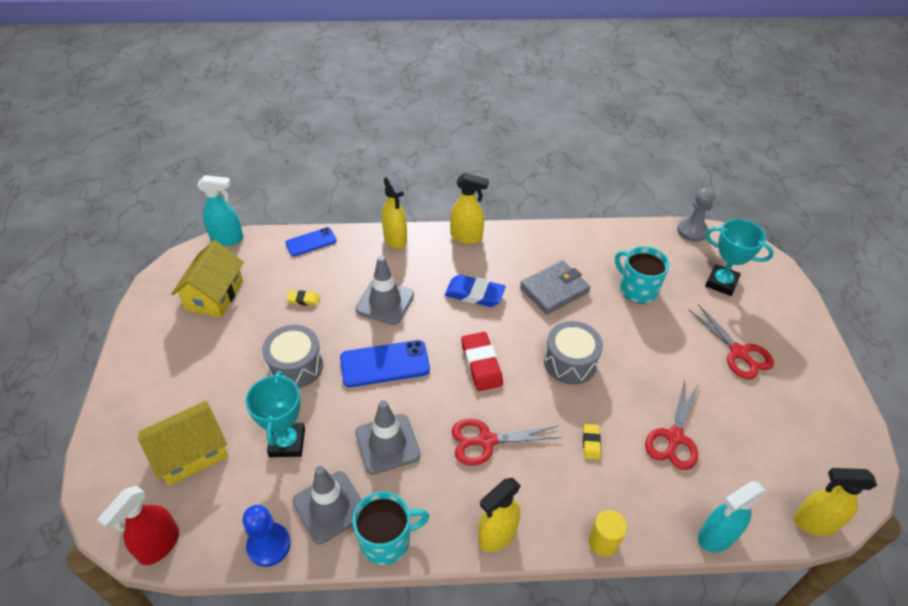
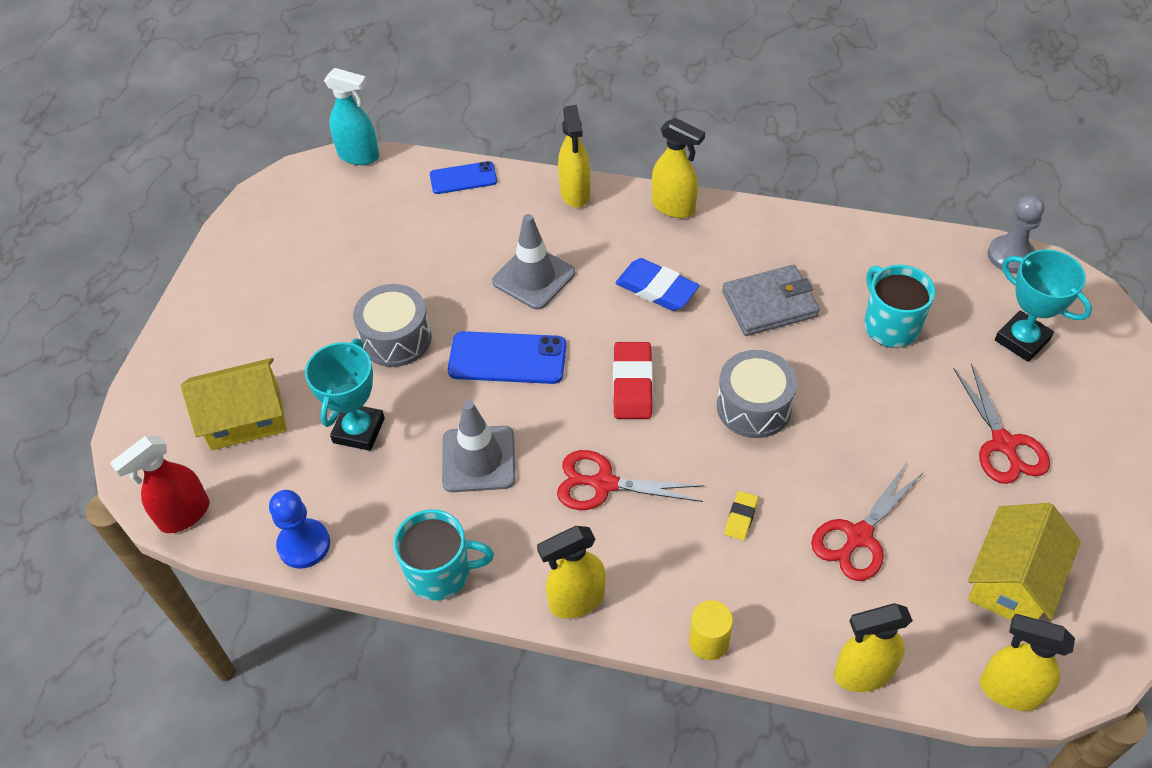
camera: 20 degrees right, 5 degrees up
yellow house [171,240,244,318] -> yellow house moved to [968,503,1081,620]
yellow eraser [287,290,320,306] -> none
grey traffic cone [292,466,361,544] -> none
turquoise spray bottle [698,481,766,552] -> yellow spray bottle [834,603,913,692]

